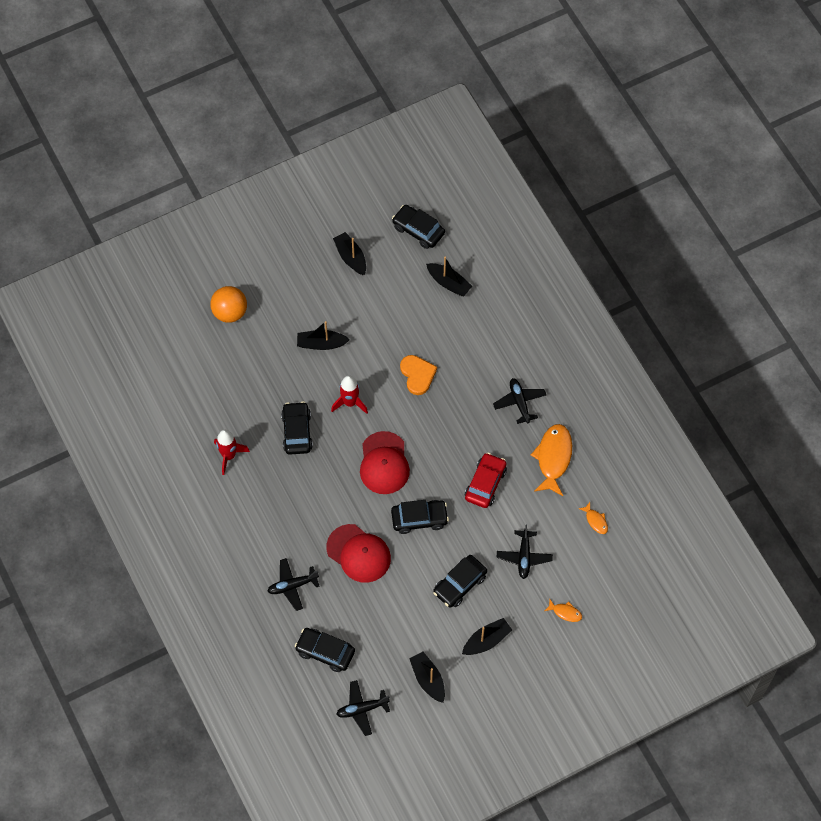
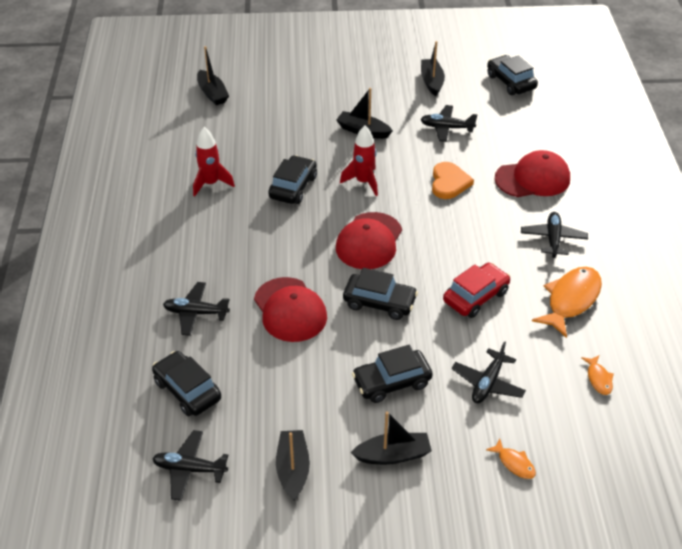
camera: 25 degrees right, 20 degrees down
orange ball [210,286,247,323] -> none
black boat [426,257,472,296] -> black boat moved to [197,46,229,105]
none -> black plane [420,105,478,142]
none -> red cap [495,150,570,197]

